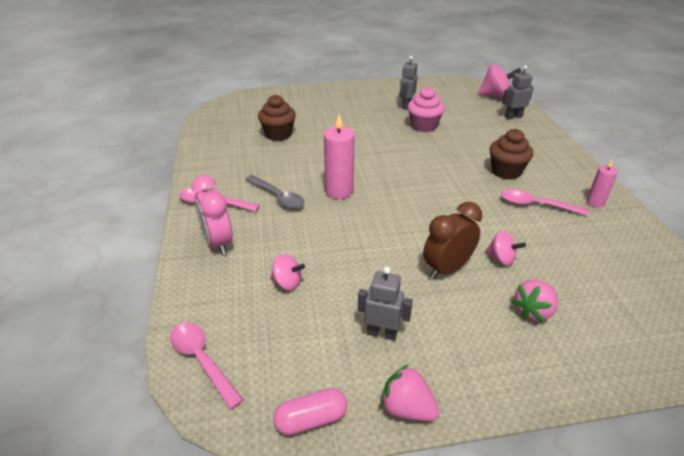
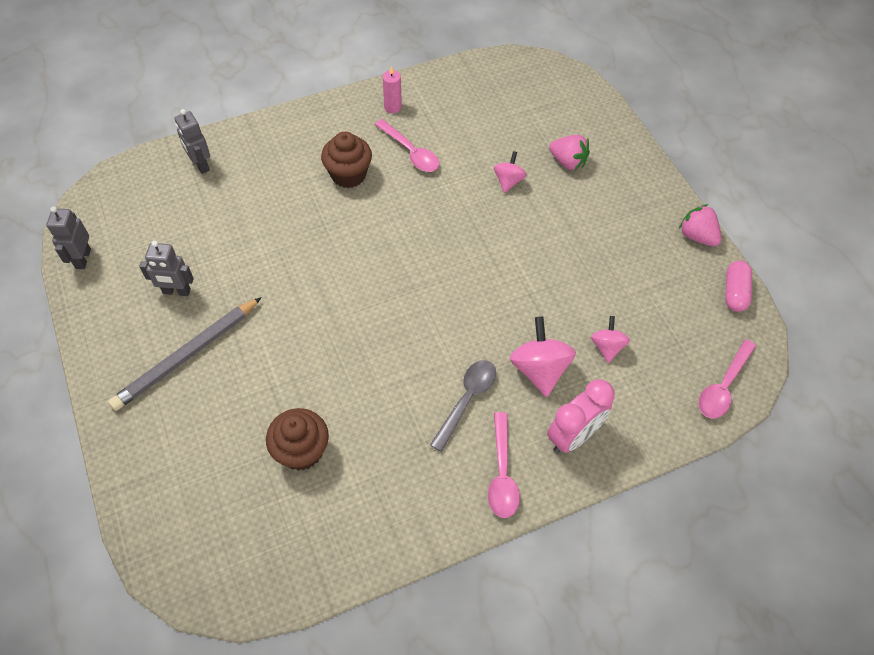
camera: 105 degrees left, 20 degrees up
pink capsule [273,388,347,435] -> pink capsule turned 45 degrees clockwise [725,261,752,312]
pink candle [324,114,355,199] -> none
grey robot [358,267,413,341] -> grey robot moved to [46,207,91,269]
pink strawberry [380,365,439,421] -> pink strawberry turned 120 degrees clockwise [679,204,721,247]
pink cupcake [408,87,445,132] -> none
brown clock [423,202,482,279] -> none
pink spinning top [478,65,522,98] -> pink spinning top moved to [510,316,576,397]
pink spoon [501,189,589,216] -> pink spoon turned 45 degrees counterclockwise [375,119,440,172]
none -> grey pencil [108,297,262,411]

